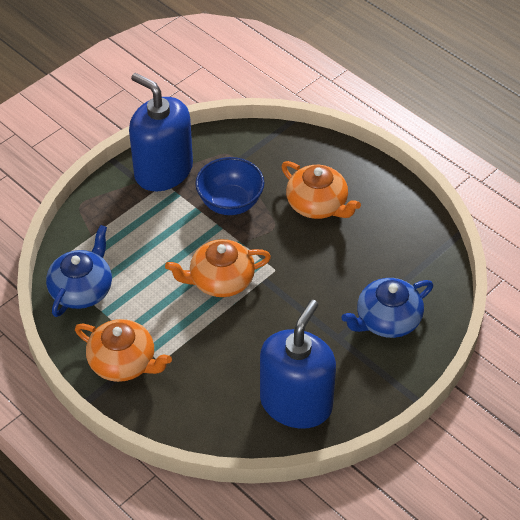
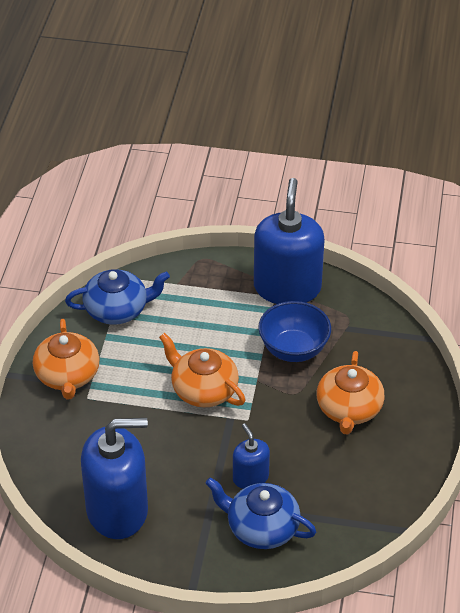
camera: 55 degrees right, 5 degrees down
none -> blue soap dispenser [233,424,270,489]

